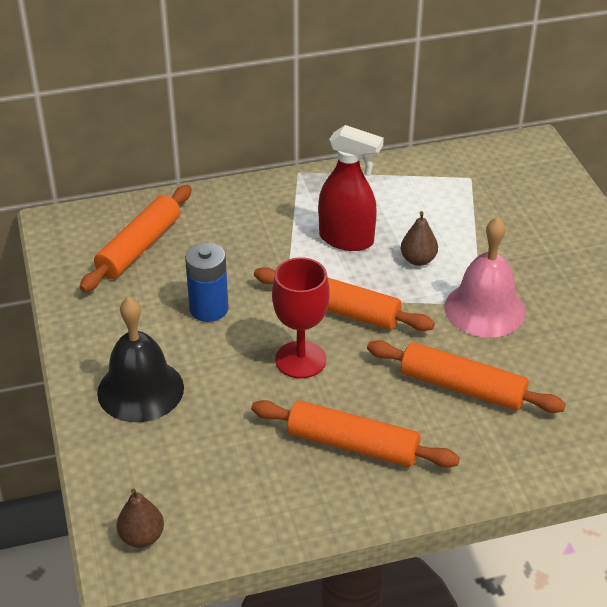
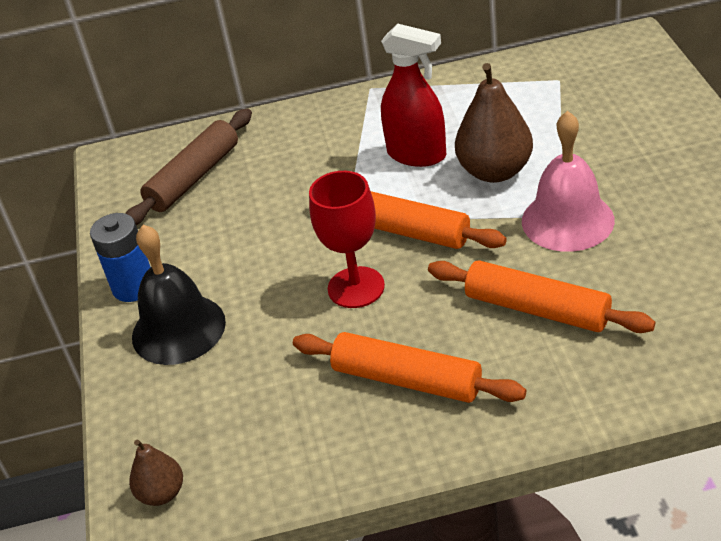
camera: 10 degrees right, 0 degrees up
orange rolling pin [80,185,192,292] -> brown rolling pin [125,109,252,225]
blue battery [185,243,229,322] -> blue battery moved to [90,213,151,302]
brown pear [401,211,438,266] -> brown pear [455,63,533,183], size x1.84

